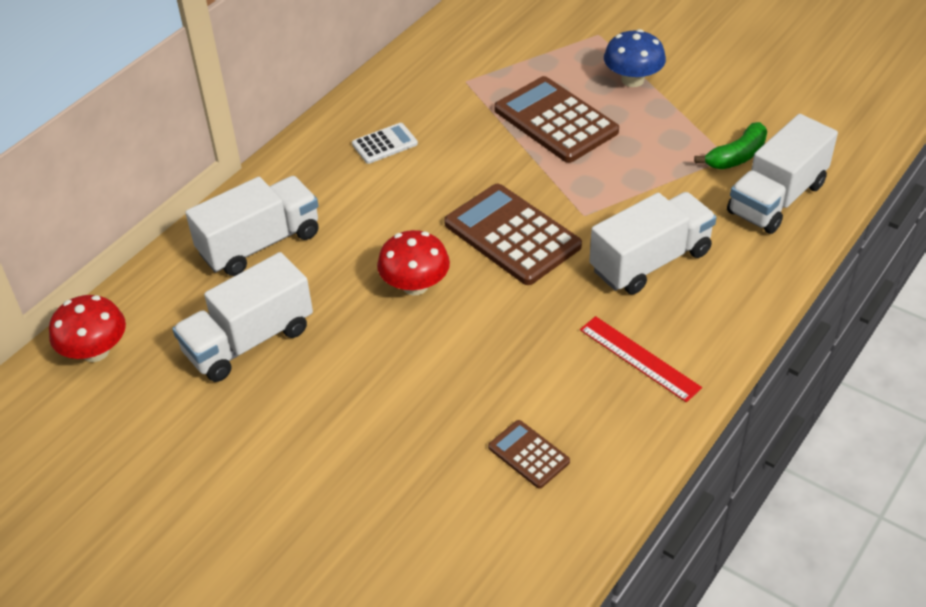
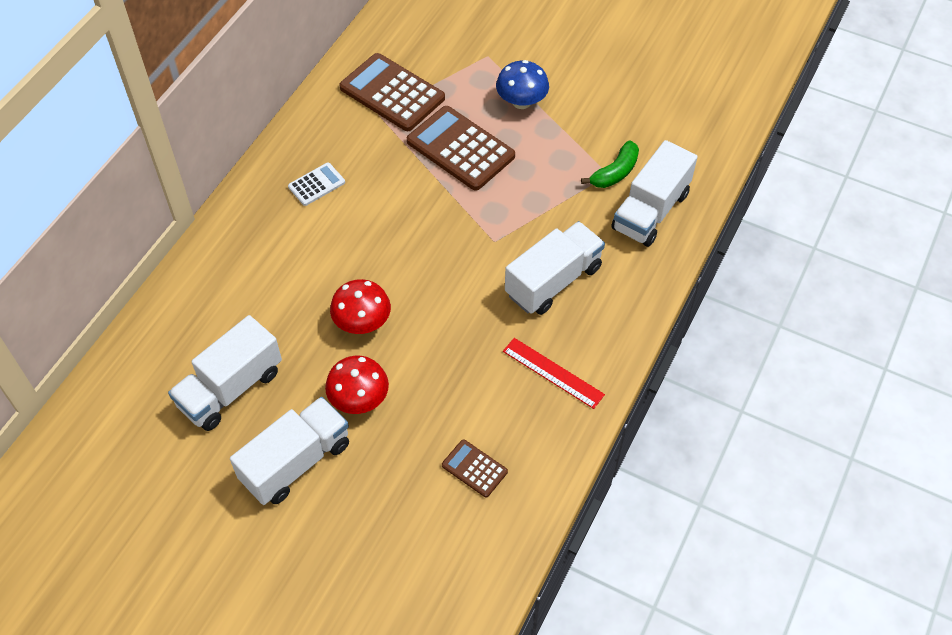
camera: 10 degrees left, 10 degrees up
red mushroom [49,295,126,362] -> red mushroom moved to [325,356,389,414]
white truck [185,176,319,276] -> white truck moved to [230,397,349,505]
brown calculator [444,184,582,285] -> brown calculator moved to [339,53,445,131]

